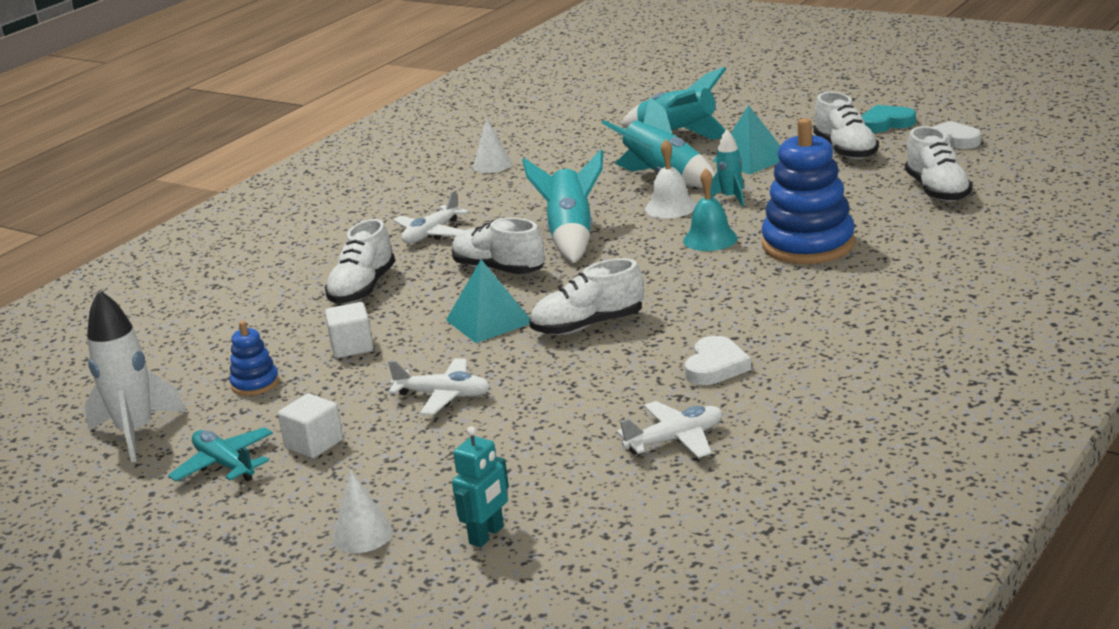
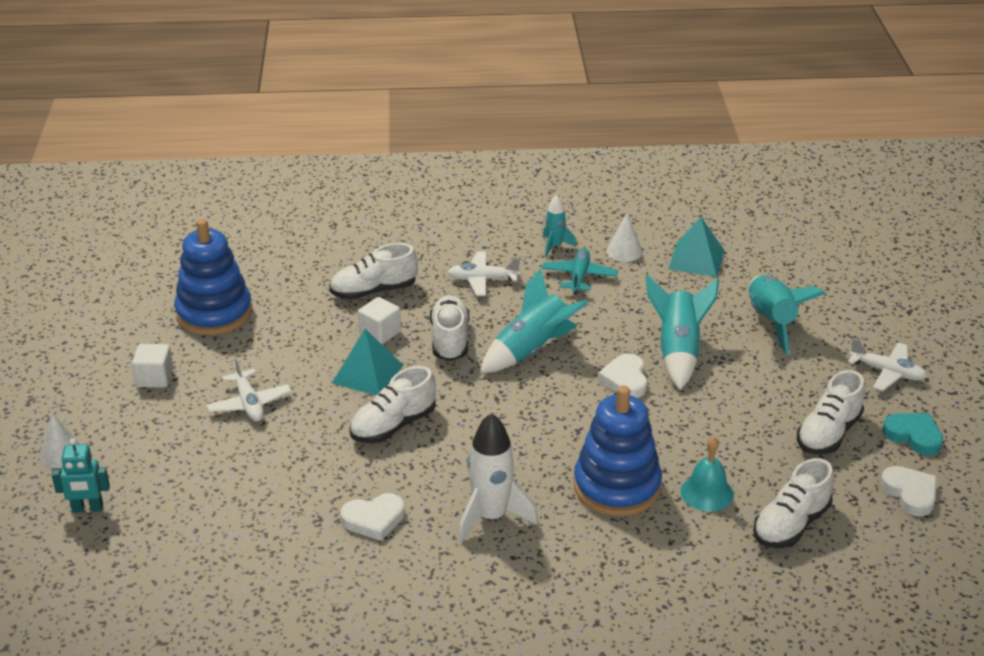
camera: 50 degrees right, 10 degrees up
white rocket [85,290,186,462] -> white rocket moved to [458,413,538,543]
turquoise plane [168,427,273,482] -> turquoise plane moved to [542,248,618,294]
blue stacking toy [229,321,279,396] -> blue stacking toy [174,219,252,335], size x2.09
white cube [325,302,373,358] -> white cube moved to [358,297,401,344]
white shoe [529,258,644,335] -> white shoe turned 75 degrees counterclockwise [349,366,436,443]
white plane [617,401,723,458] -> white plane moved to [848,338,927,391]
white bell [645,139,696,218] -> white heart [598,354,647,398]
turquoise bell [683,168,738,251] -> turquoise bell moved to [681,436,734,512]
turquoise rocket [710,129,744,207] -> turquoise rocket moved to [543,195,576,258]
turquoise pyramid [713,105,780,175] -> turquoise pyramid moved to [668,217,725,277]

